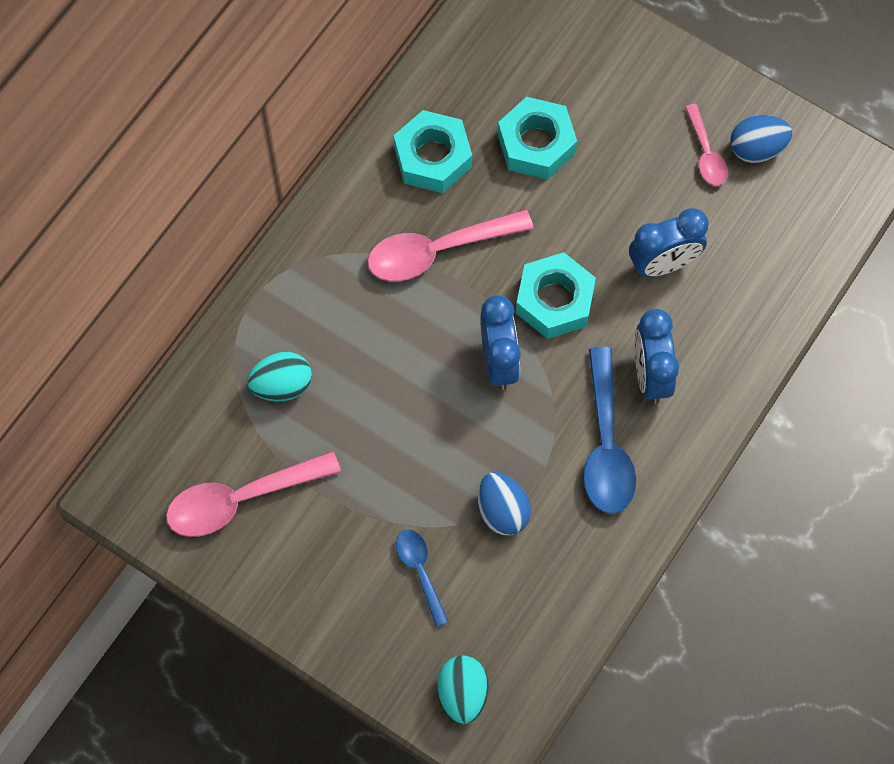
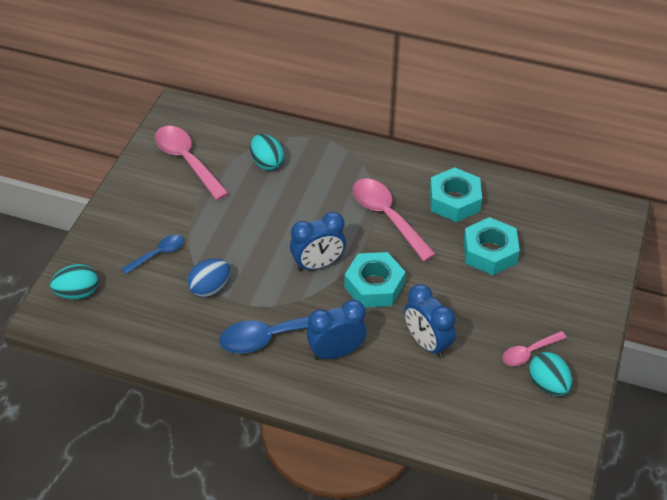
camera: 75 degrees right, 20 degrees down
blue egg [730,115,792,163] -> turquoise egg [529,352,572,396]

